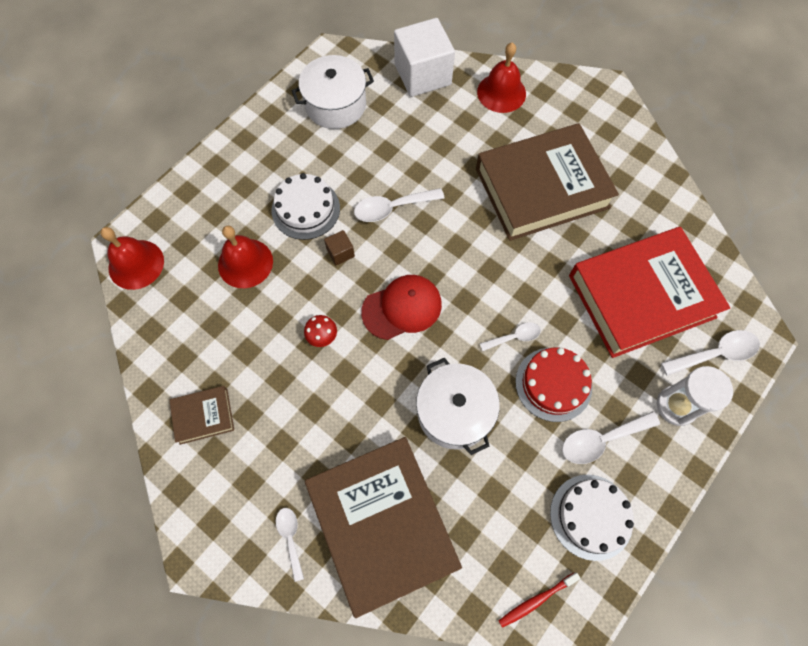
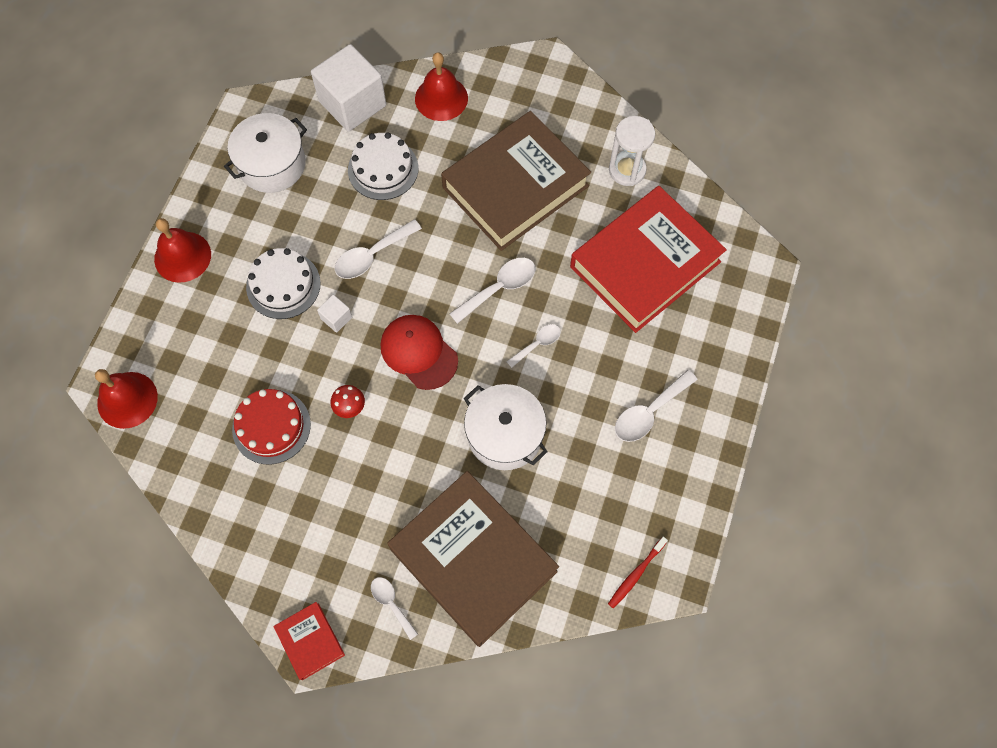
camera: 20 degrees left, 0 degrees up
brown book [169,386,234,445] -> none
red bell [218,226,273,288] -> red bell moved to [154,218,211,283]
brown cube [324,230,355,265] -> white cube [317,295,352,333]
red cap [361,275,442,340] -> red cap turned 90 degrees counterclockwise [381,315,458,390]
red cake [515,348,592,422] -> red cake moved to [232,389,311,465]
white cake [550,475,634,561] -> white cake moved to [348,132,419,200]
white hourglass [657,366,733,426] -> white hourglass moved to [609,116,655,186]
white spoon [661,330,760,376] -> white spoon moved to [449,258,535,324]
none -> red book [274,602,345,680]

